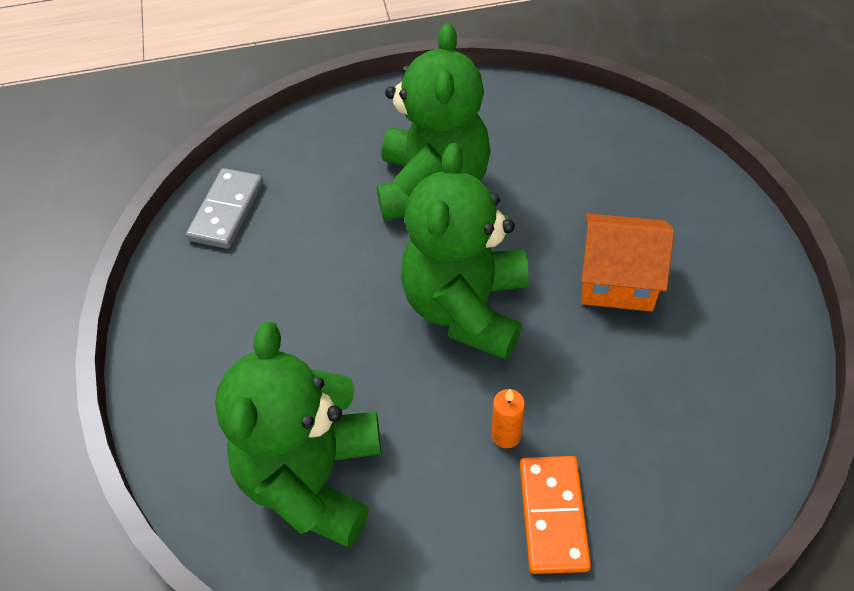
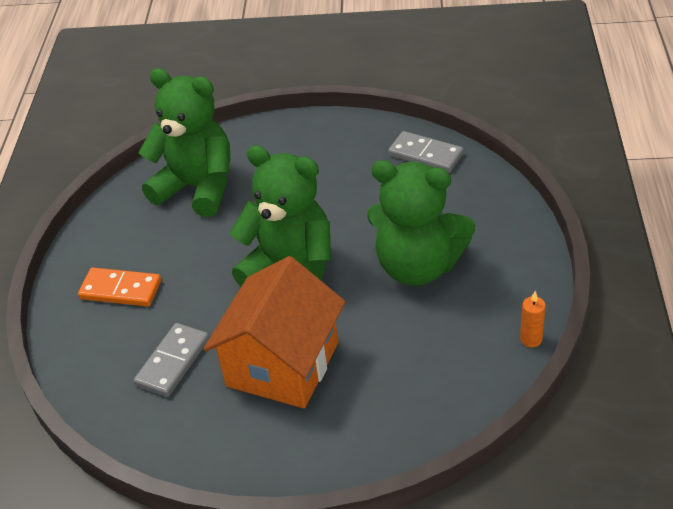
camera: 105 degrees right, 10 degrees down
orange candle [492,389,525,448] -> orange candle moved to [520,291,546,348]
orange house [581,213,674,312] -> orange house [203,256,346,408], size x1.51
none -> grey domino [133,323,209,397]

